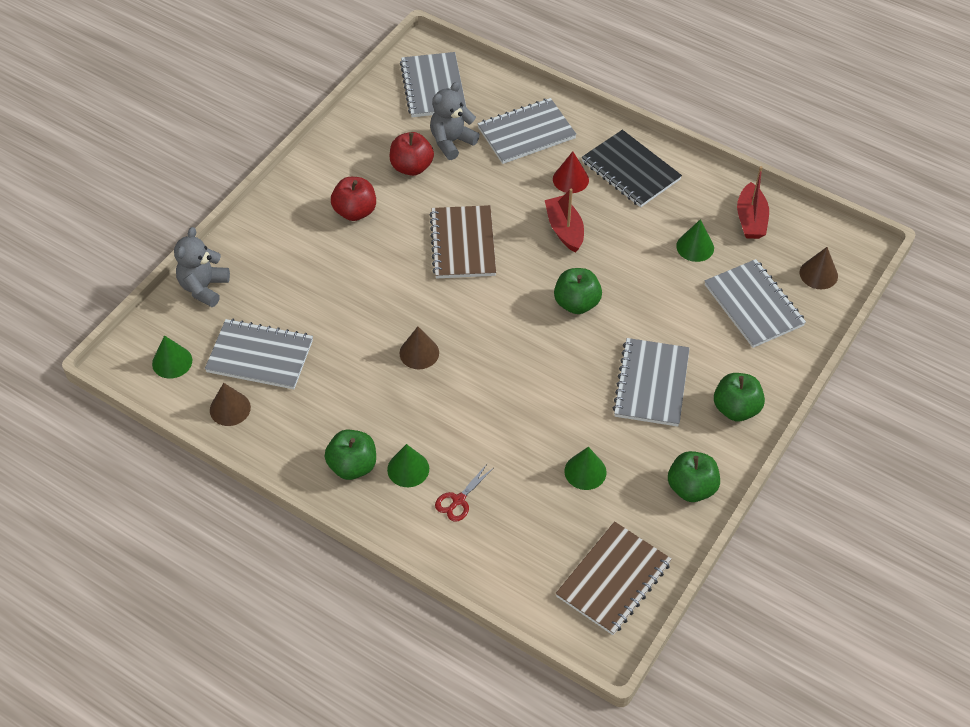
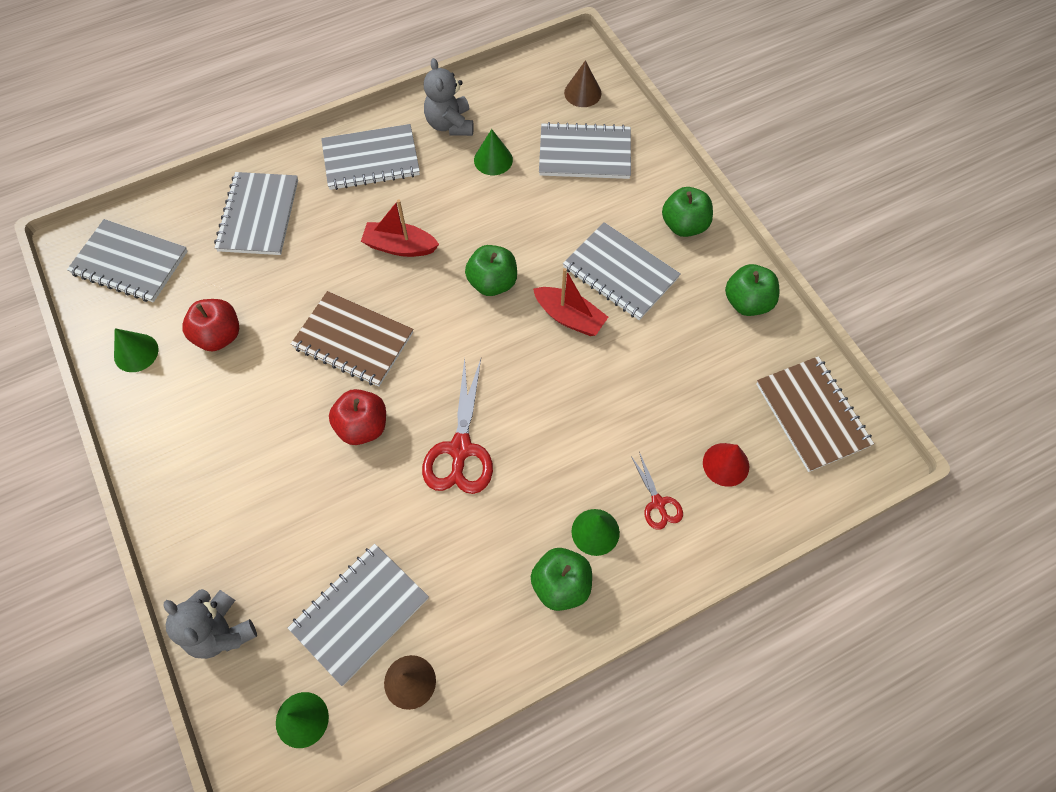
camera: 60 degrees left, 10 degrees up
red apple [331,177,376,221] -> red apple moved to [329,389,386,445]
brown cone [400,327,439,369] -> red scissors [422,358,493,494]
grey teddy bear [430,82,480,160] -> grey teddy bear moved to [424,58,474,136]
red cone [553,152,589,193] -> red cone moved to [703,443,749,487]
green cone [564,447,607,490] -> green cone moved to [114,328,159,372]
black notebook [582,130,682,207] -> grey notebook [321,124,420,190]
red boat [737,166,769,239] -> red boat moved to [533,268,608,336]

